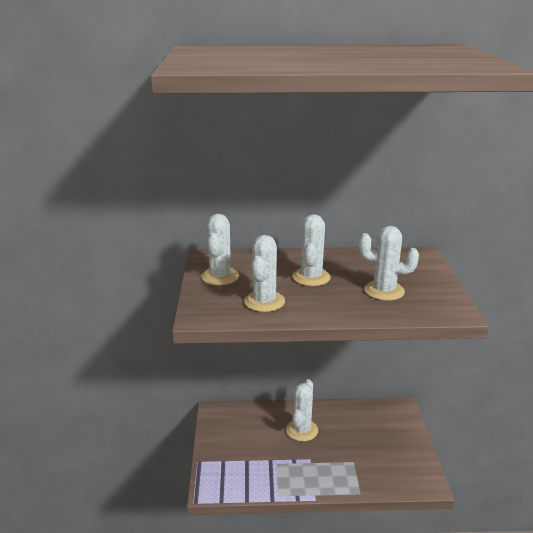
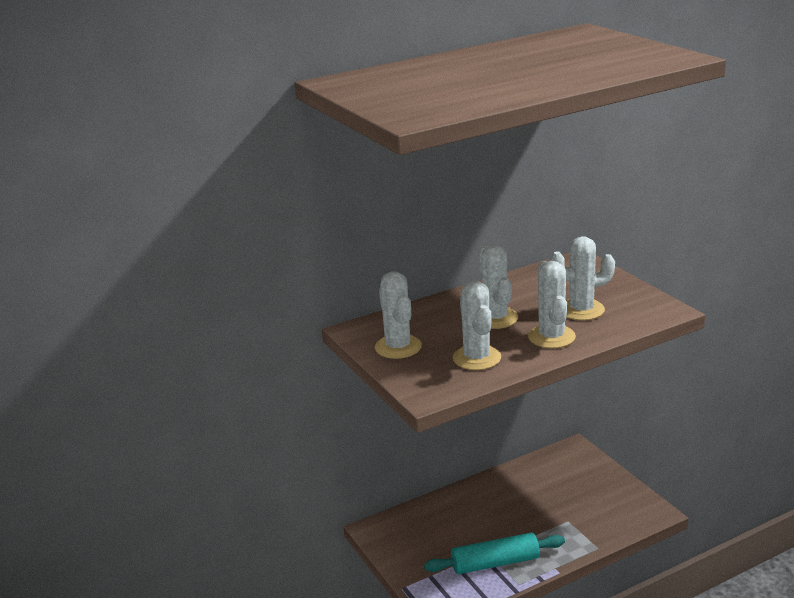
camera: 25 degrees left, 0 degrees up
white cactus [286,379,318,441] -> white cactus moved to [528,261,576,348]
none -> turquoise rolling pin [424,533,565,574]

